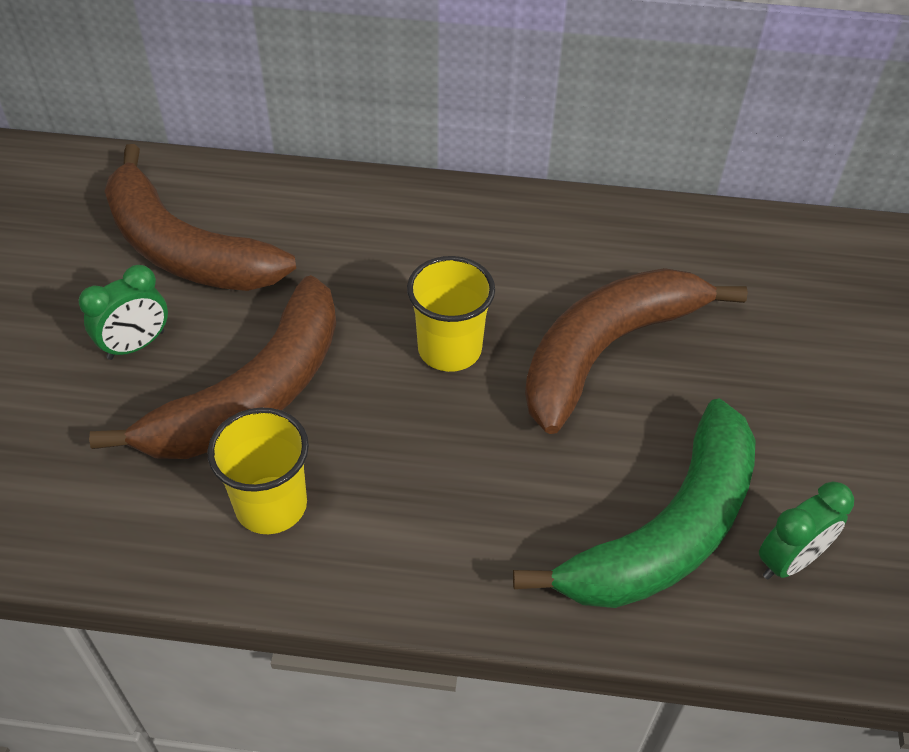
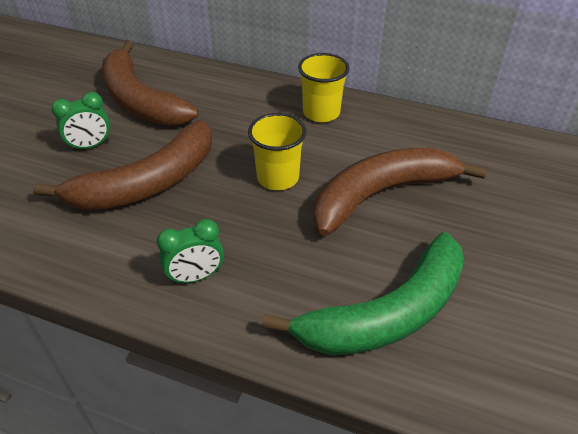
camera: 15 degrees right, 5 degrees down
yellow cup [207,407,309,534] -> yellow cup moved to [298,53,349,122]
green clock [759,482,854,580] -> green clock moved to [157,219,224,284]

